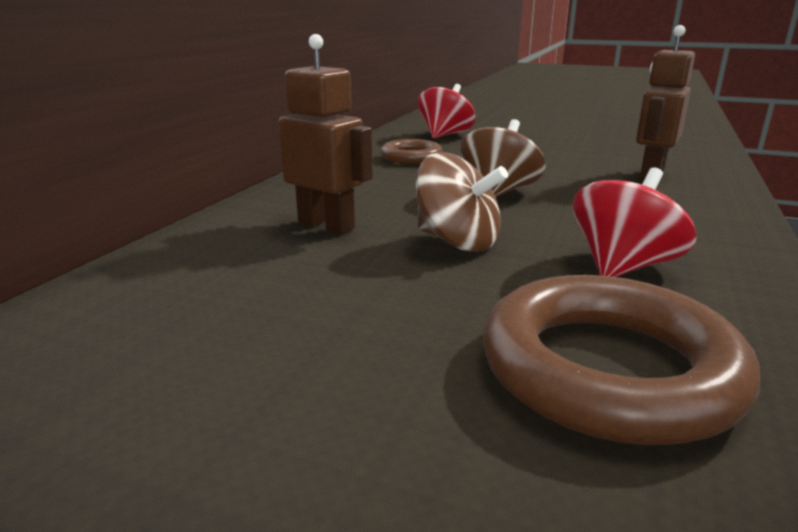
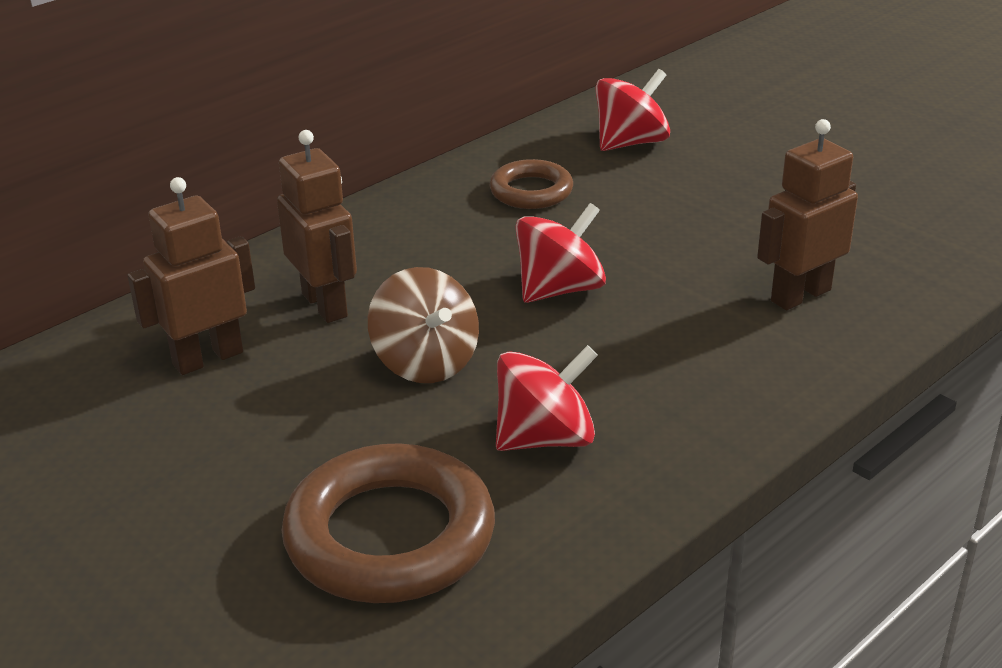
camera: 25 degrees right, 10 degrees up
brown spinning top [460,119,546,197] -> red spinning top [515,203,606,303]
none -> brown robot [128,177,255,375]

